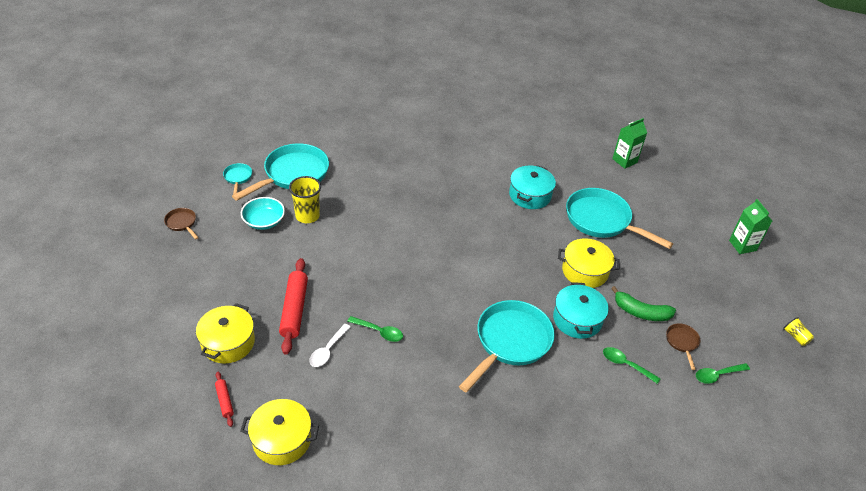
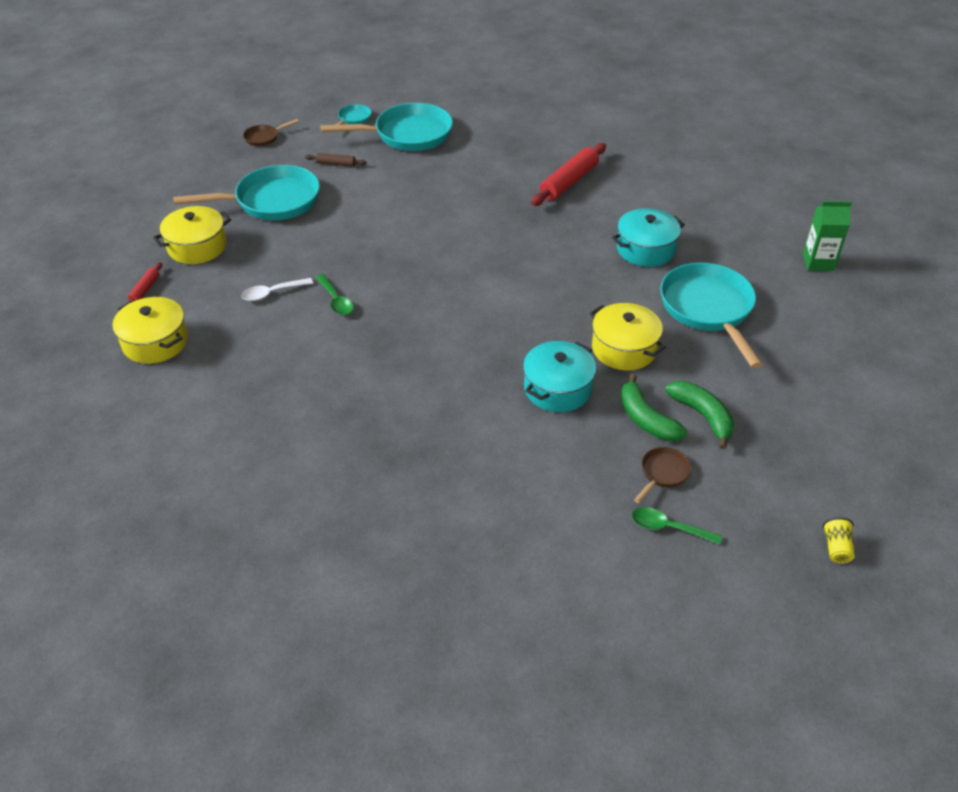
camera: 40 degrees right, 0 degrees up
brown pan [164,208,199,240] -> brown pan turned 120 degrees counterclockwise [243,119,299,146]
turquoise bowl [241,197,285,230] -> brown rolling pin [305,153,367,167]
red rolling pin [279,258,308,355] -> red rolling pin moved to [531,143,606,206]
yellow cup [289,176,321,223] -> none
turquoise pan [459,300,555,393] -> turquoise pan moved to [173,165,320,220]
green spoon [603,347,661,384] -> none
green carton [729,199,772,254] -> none
none -> green banana [665,381,734,449]

